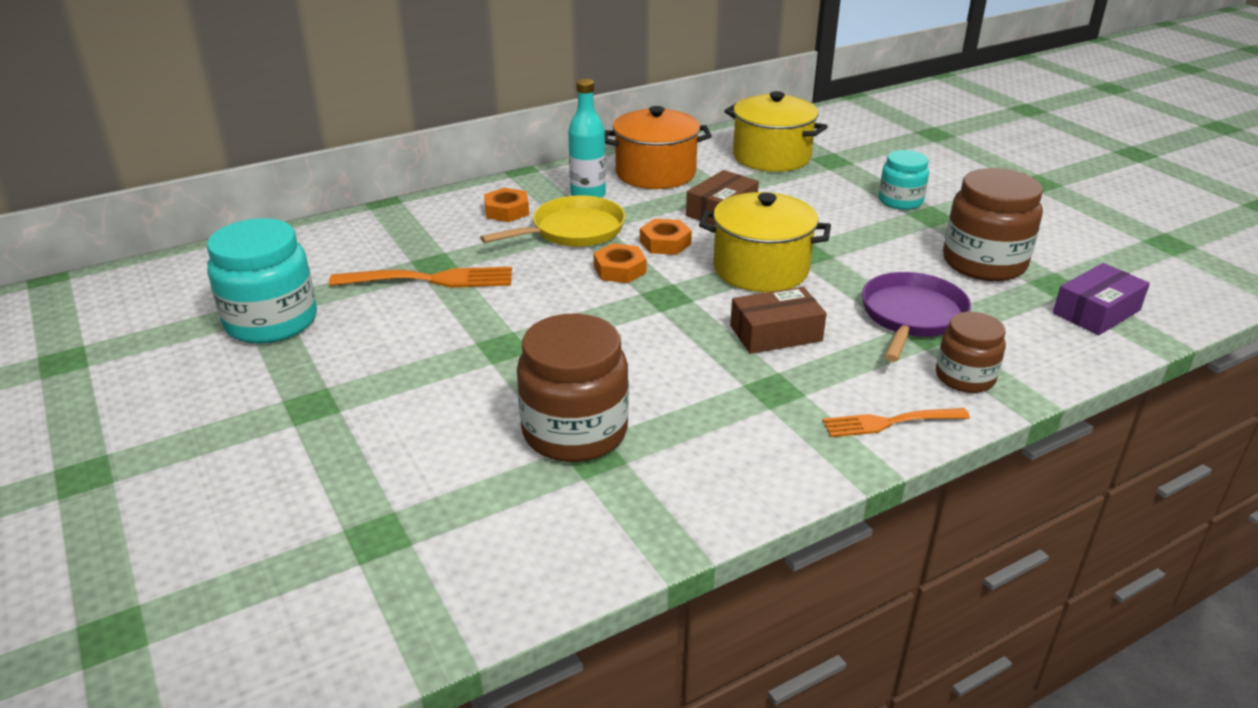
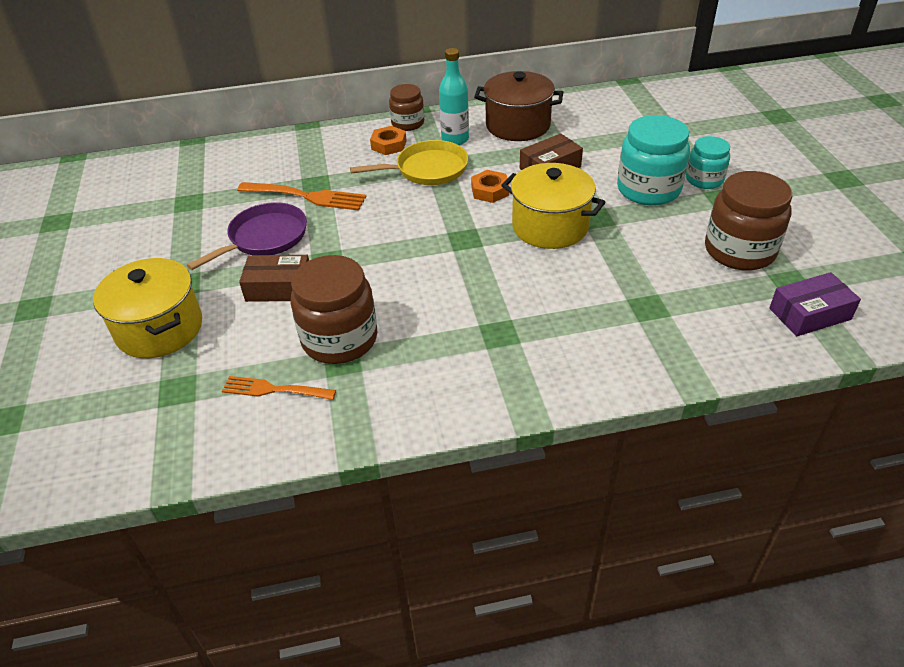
camera: 20 degrees right, 10 degrees up
turquoise jar [207,218,317,344] -> turquoise jar moved to [617,115,690,206]
orange nut [594,243,647,283] -> none
orange pot [605,106,712,189] -> brown pot [474,71,563,141]
yellow pot [724,91,828,172] -> yellow pot moved to [93,258,202,358]
brown box [730,287,827,354] -> brown box moved to [239,255,309,302]
orange fork [822,408,970,437] -> orange fork moved to [222,376,336,400]
purple pan [862,272,971,362] -> purple pan moved to [187,202,307,270]
brown jar [936,312,1006,393] -> brown jar moved to [389,84,424,131]

